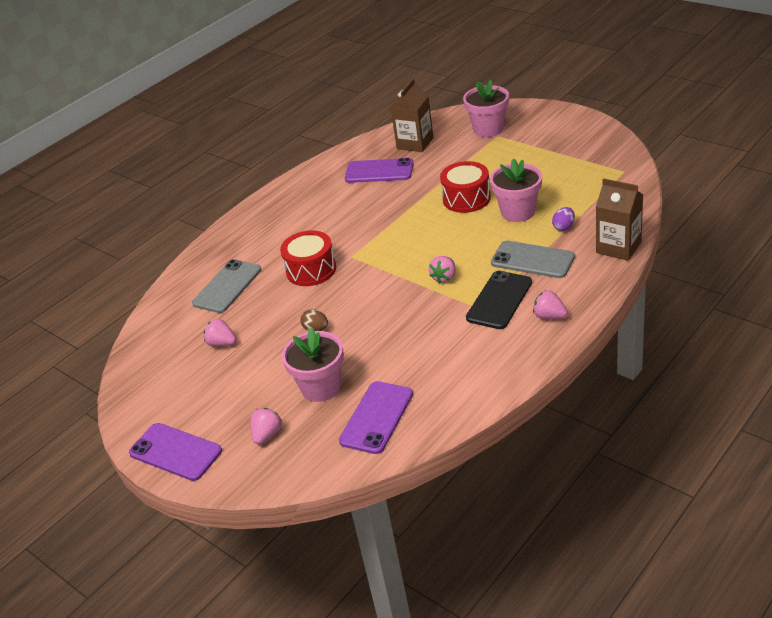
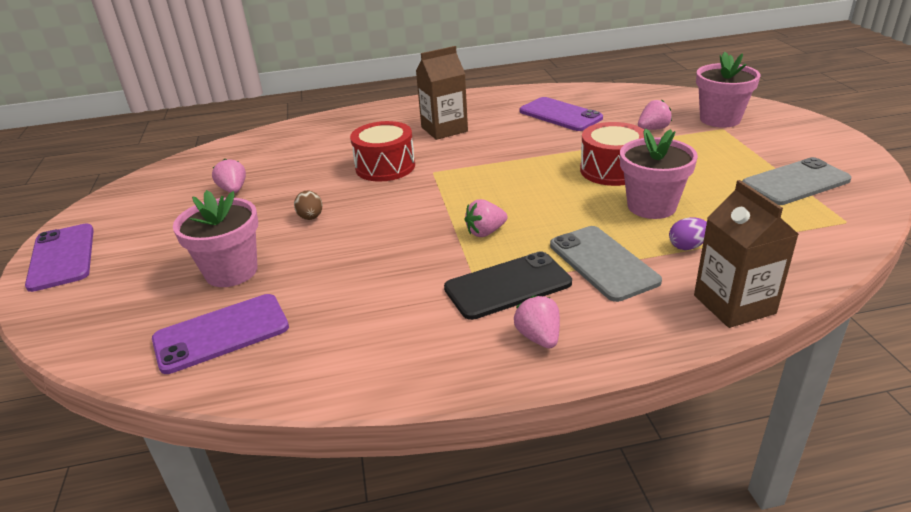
camera: 35 degrees right, 5 degrees down
grey phone [192,259,261,313] -> grey phone moved to [742,157,852,205]
pink strawberry [251,408,282,445] -> pink strawberry moved to [638,100,672,130]
brown carton [390,78,433,152] -> brown carton moved to [416,46,468,140]

